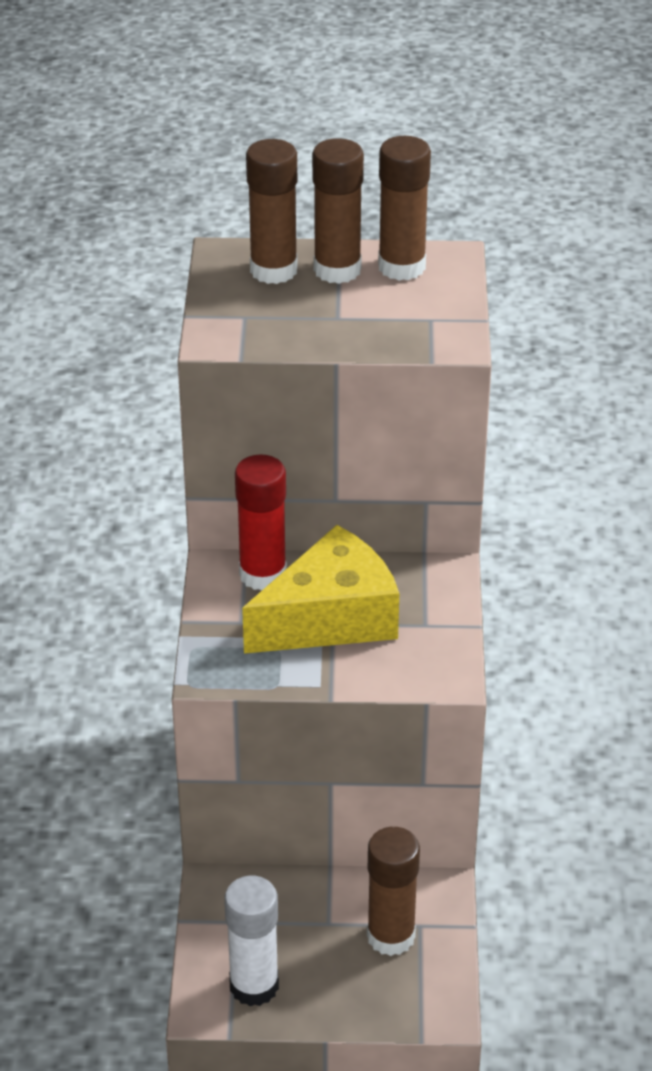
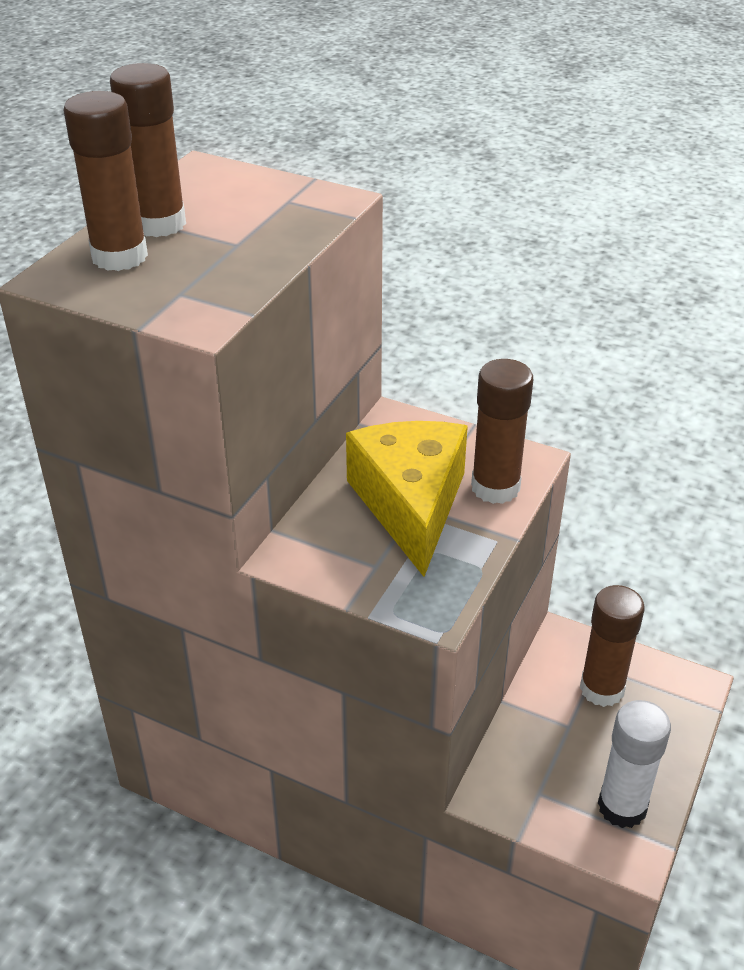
camera: 65 degrees left, 0 degrees up
red glue stick [235,454,287,590] -> none
brown glue stick [378,136,431,281] -> brown glue stick moved to [471,359,533,504]

